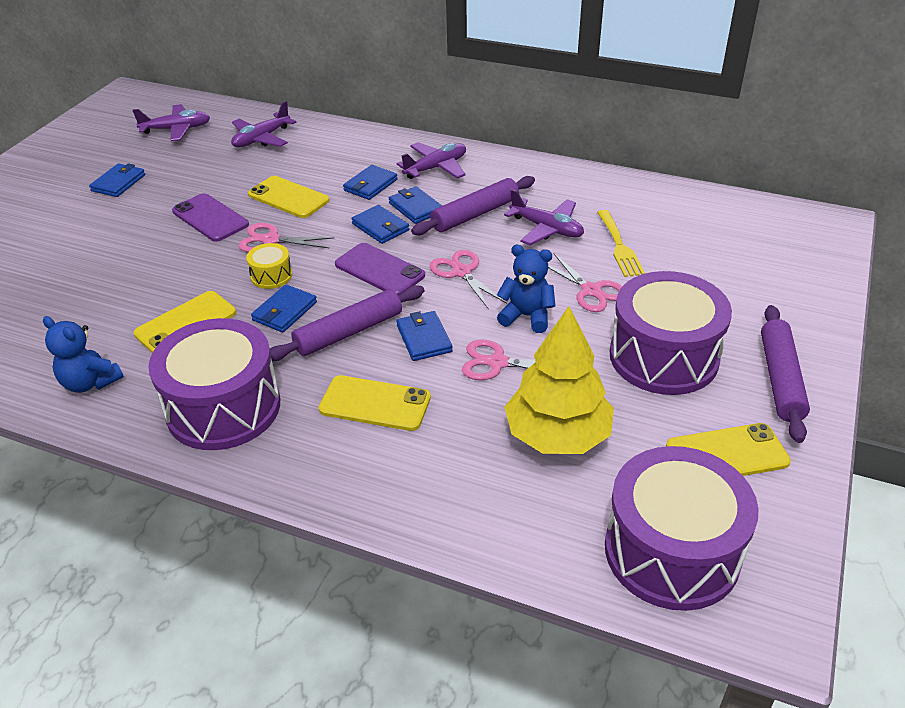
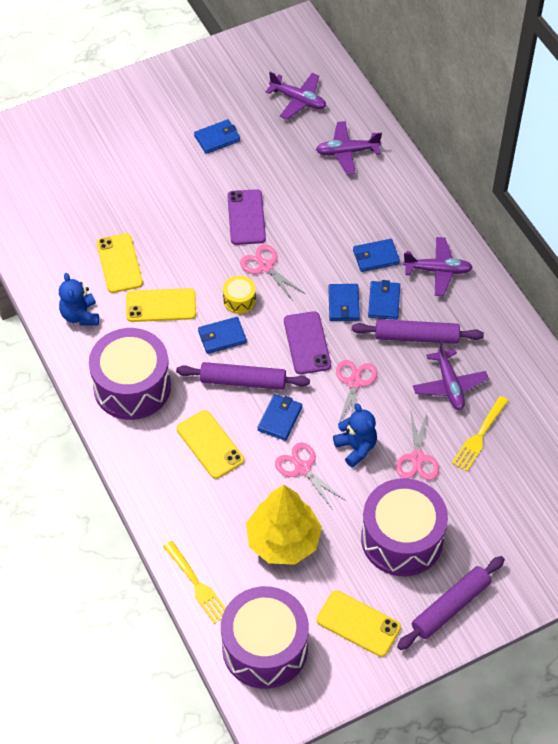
camera: 40 degrees right, 15 degrees up
yellow phone [248,176,329,218] -> yellow phone moved to [97,233,143,293]
none -> yellow fork [163,541,226,624]

